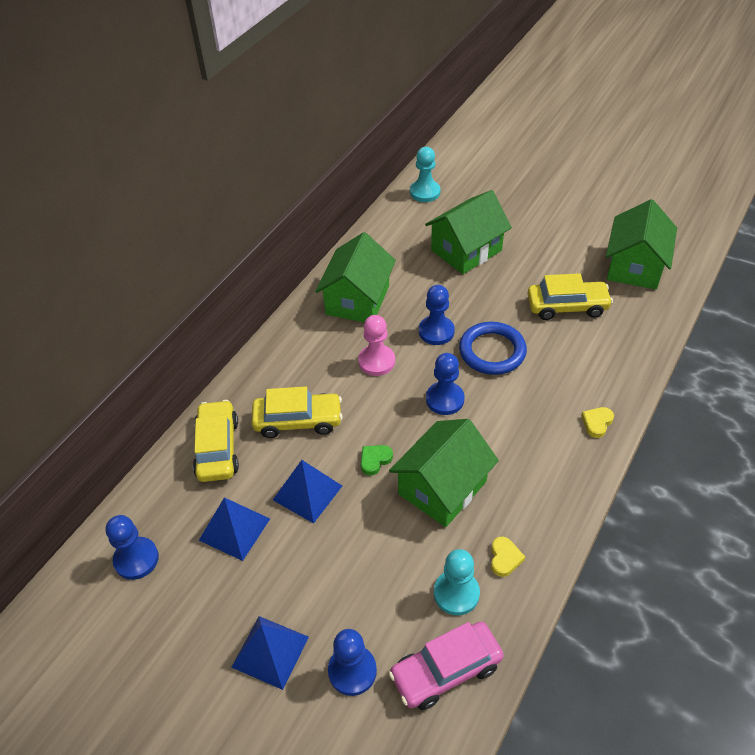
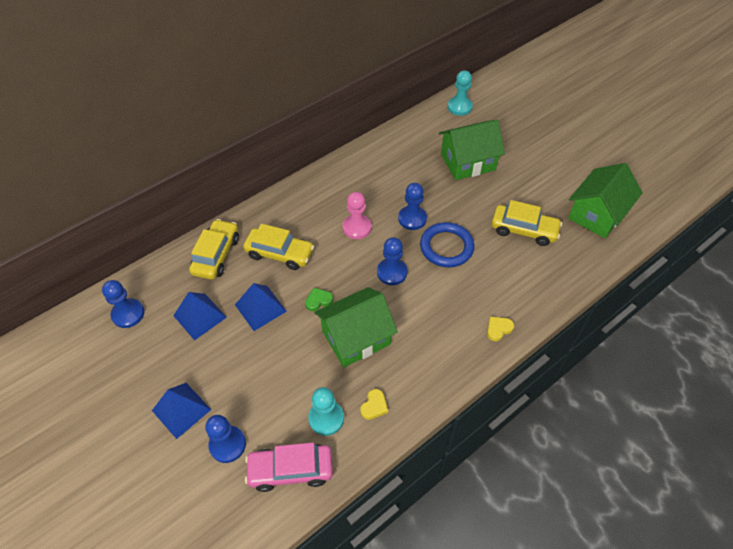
camera: 20 degrees right, 5 degrees up
green house [315,232,396,323] -> none

